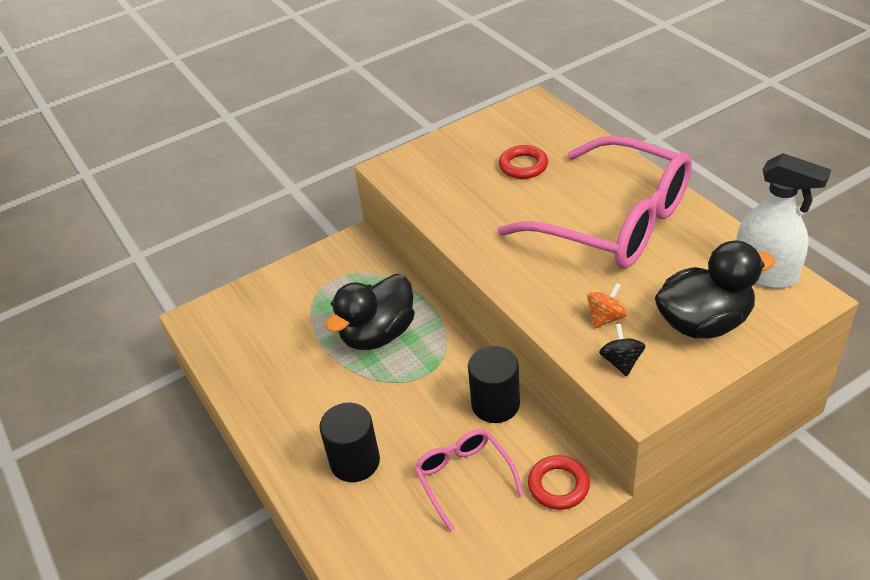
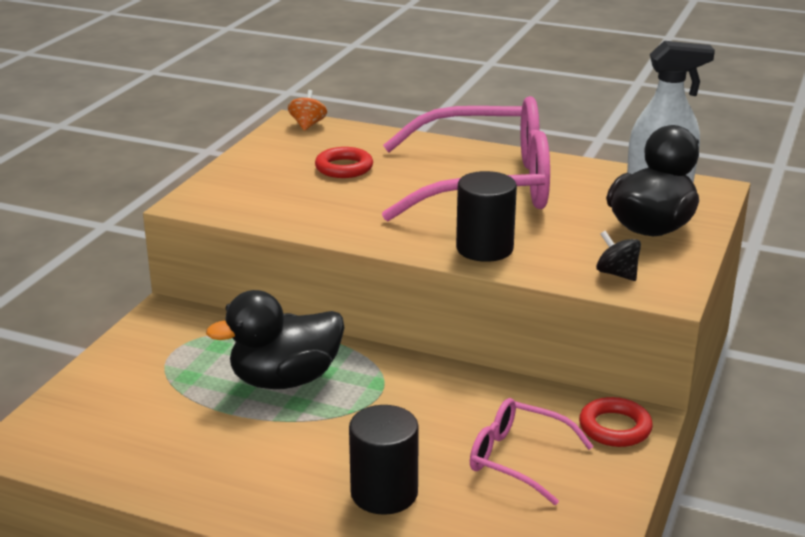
camera: 40 degrees left, 15 degrees down
black duck [326,274,415,350] -> black duck turned 60 degrees clockwise [206,290,344,389]
black cylinder [468,346,520,423] -> black cylinder moved to [456,171,517,262]
orange spinning top [587,283,627,328] -> orange spinning top moved to [288,90,327,131]

